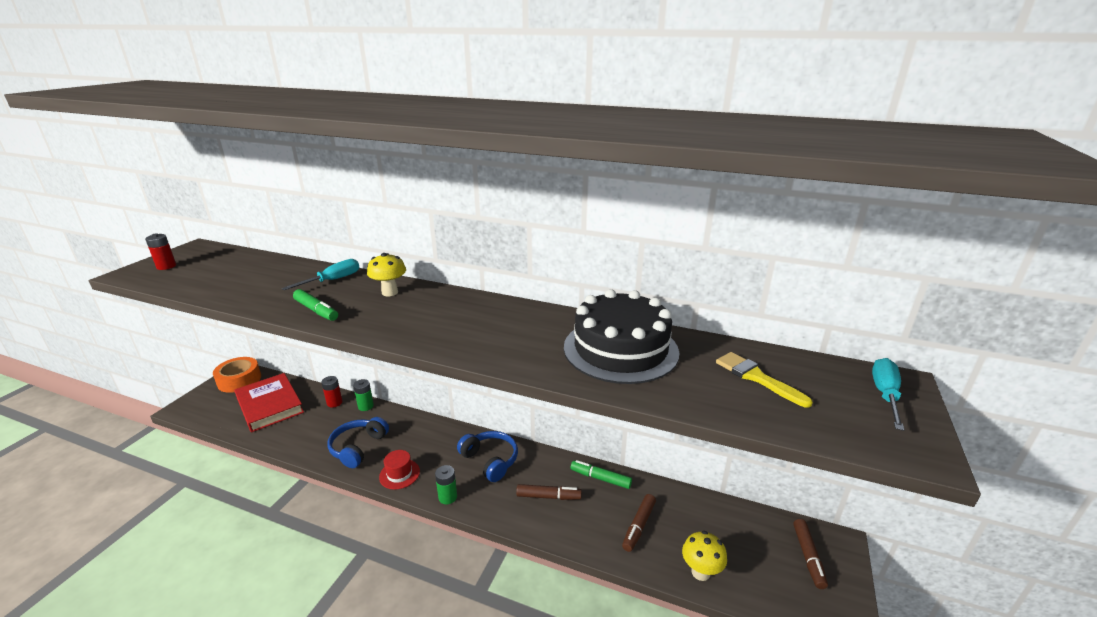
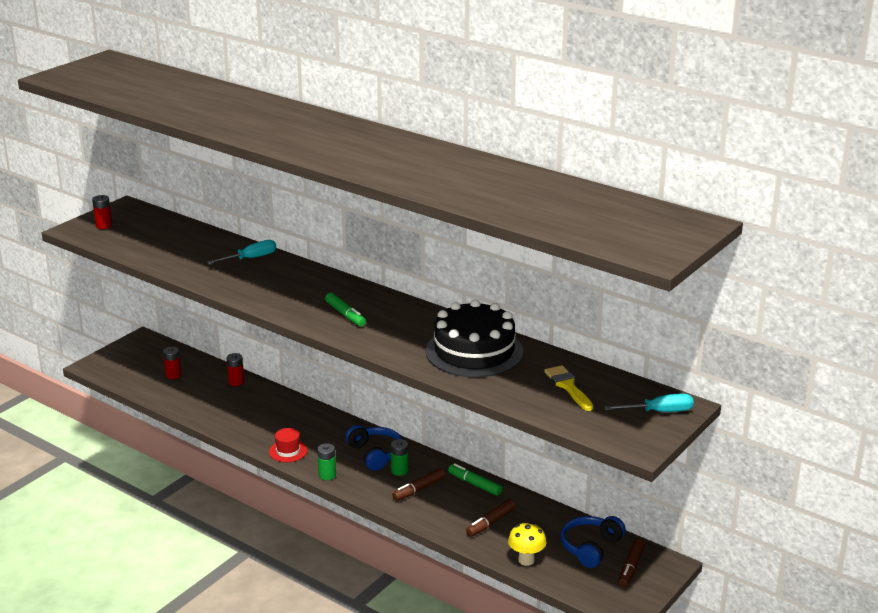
camera: 15 degrees right, 0 degrees up
orange tape [213,357,261,393] -> none
red book [234,373,304,432] -> red battery [163,346,182,379]
green marker [293,289,338,321] -> green marker moved to [325,292,366,327]
blue headphones [328,417,389,468] -> blue headphones moved to [560,516,626,568]
green battery [353,379,374,411] -> green battery moved to [391,439,409,476]
yellow mushroom [367,253,406,296] -> none
brown marker [516,484,582,500] -> brown marker turned 120 degrees clockwise [392,468,445,501]
turquoise screwdriver [872,358,904,431] -> turquoise screwdriver turned 45 degrees clockwise [604,394,694,412]

